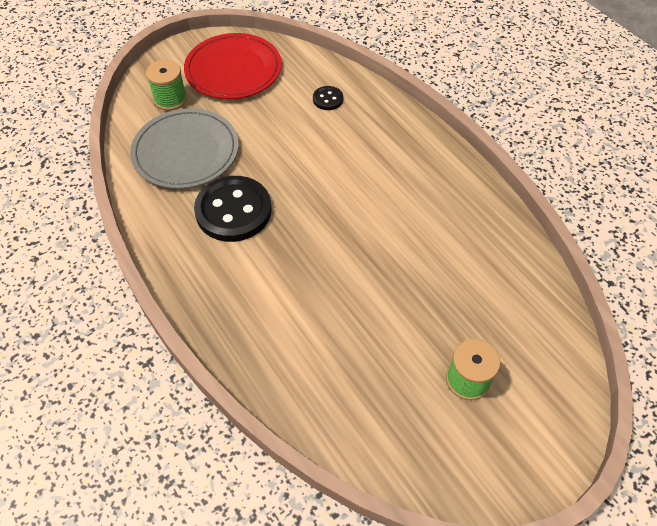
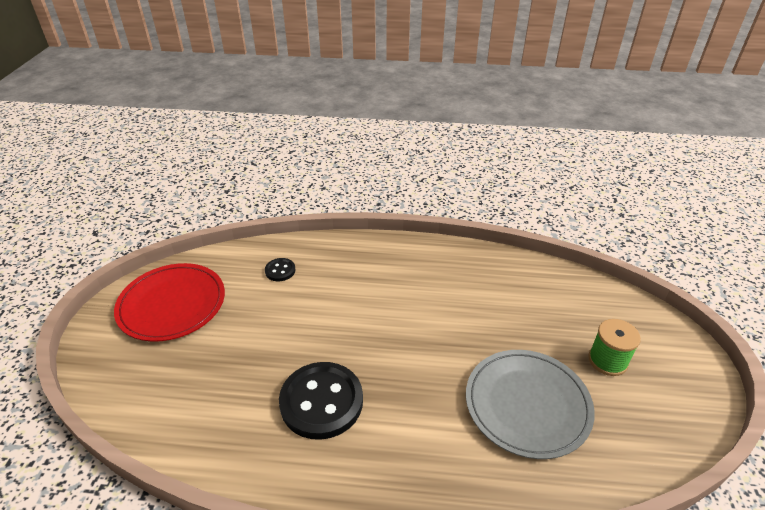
camera: 50 degrees left, 15 degrees down
grey plate [130,108,239,189] -> grey plate moved to [466,350,595,459]
green spool [146,60,187,111] -> none

